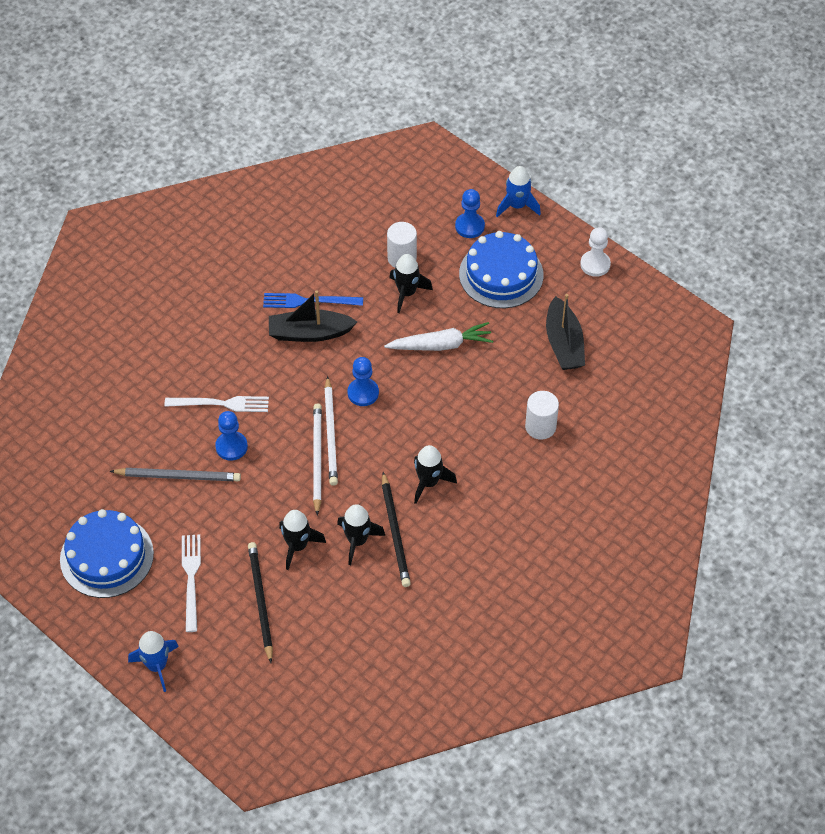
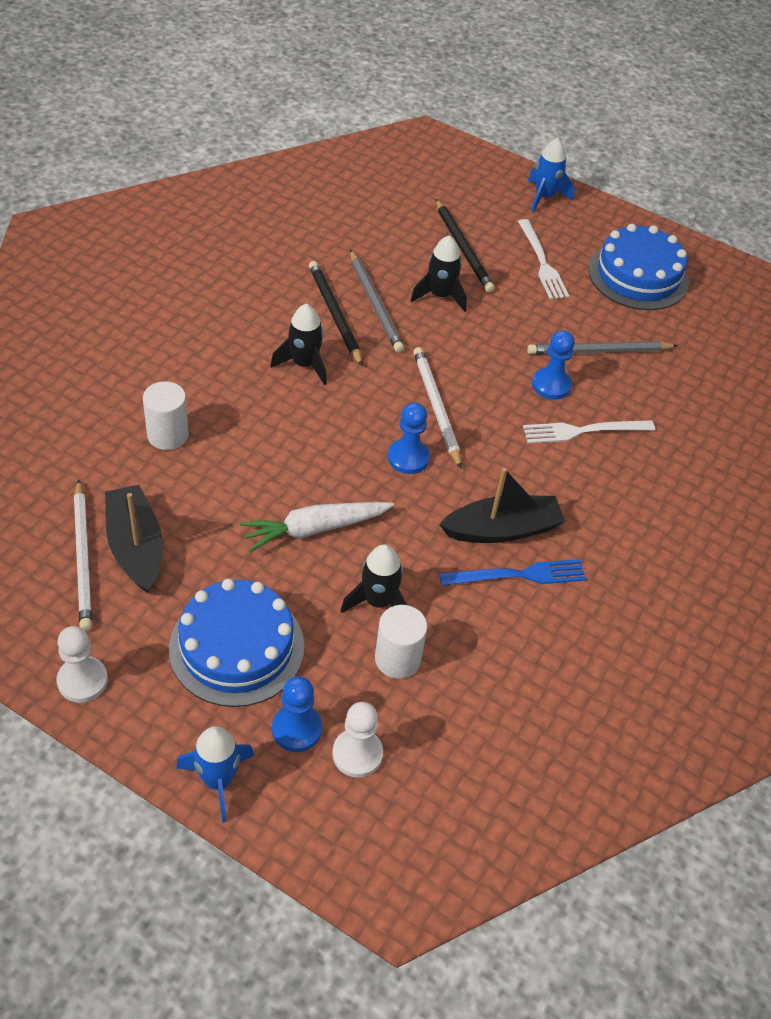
camera: 165 degrees right, 5 degrees down
white pencil [313,403,322,516] -> white pencil moved to [74,479,92,631]
black rocket [337,504,385,565] -> grey pencil [350,250,404,353]
none -> white pawn [332,702,383,778]

